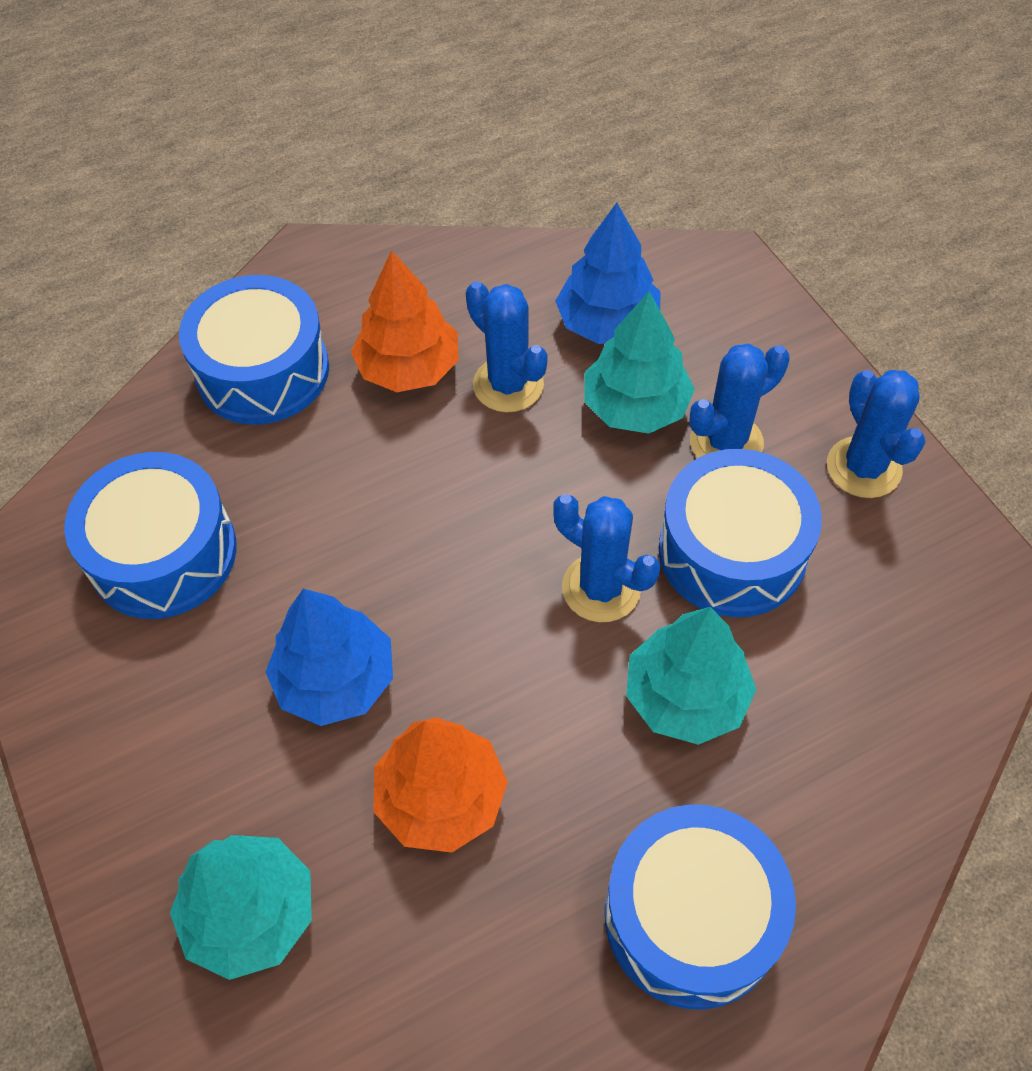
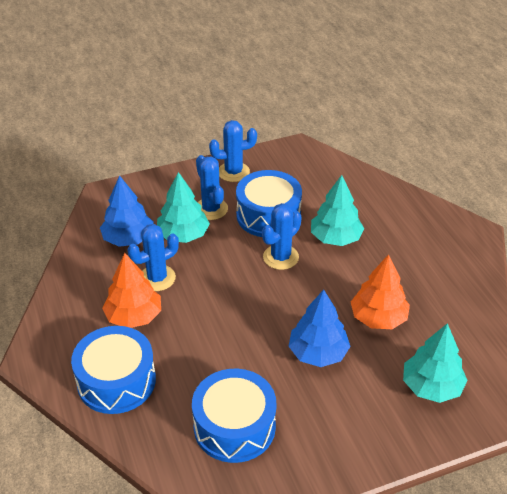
camera: 85 degrees left, 15 degrees down
blue drum [605,805,796,1010] -> none

